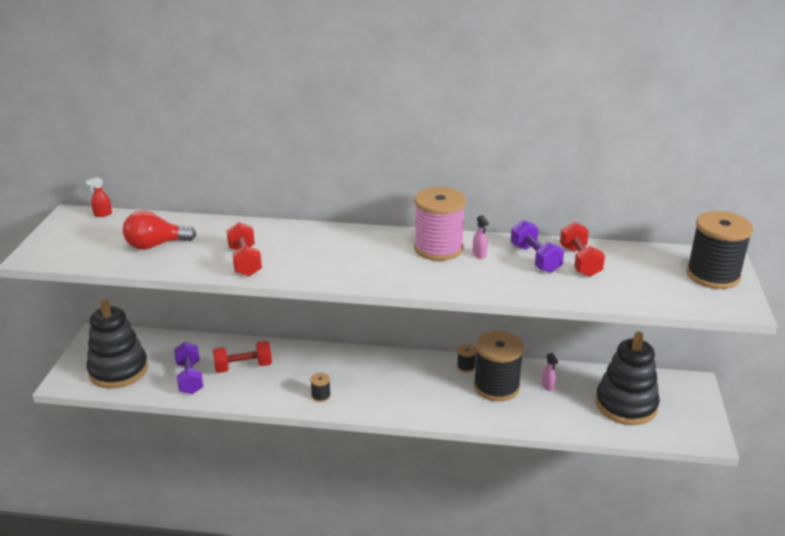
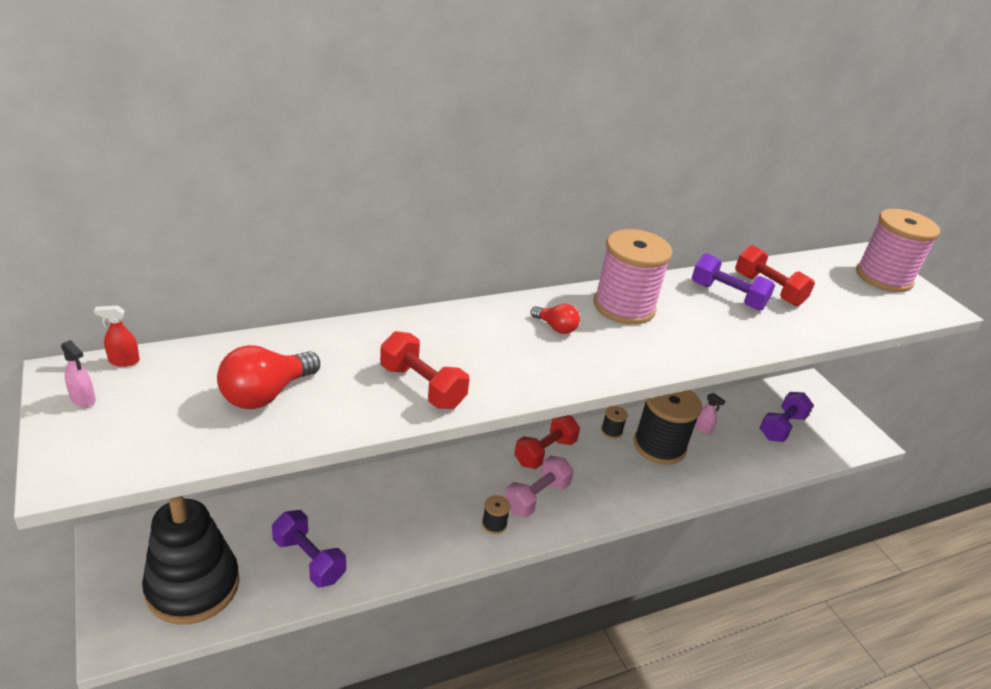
camera: 35 degrees left, 5 degrees up
red spray bottle [86,177,112,217] -> red spray bottle turned 45 degrees clockwise [94,305,140,367]
red dumbbell [213,341,272,373] -> red dumbbell moved to [514,415,580,469]
pink spray bottle [473,215,489,259] -> pink spray bottle moved to [61,340,96,408]
black stacking toy [595,332,660,425] -> purple dumbbell [760,392,814,442]
black spool [686,211,753,289] -> pink spool [856,209,940,292]
none -> pink dumbbell [505,456,574,518]
none -> red light bulb [531,304,580,334]

